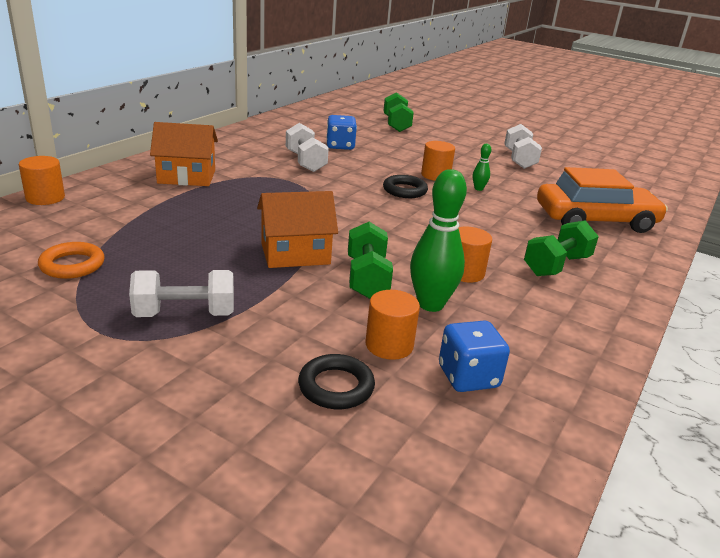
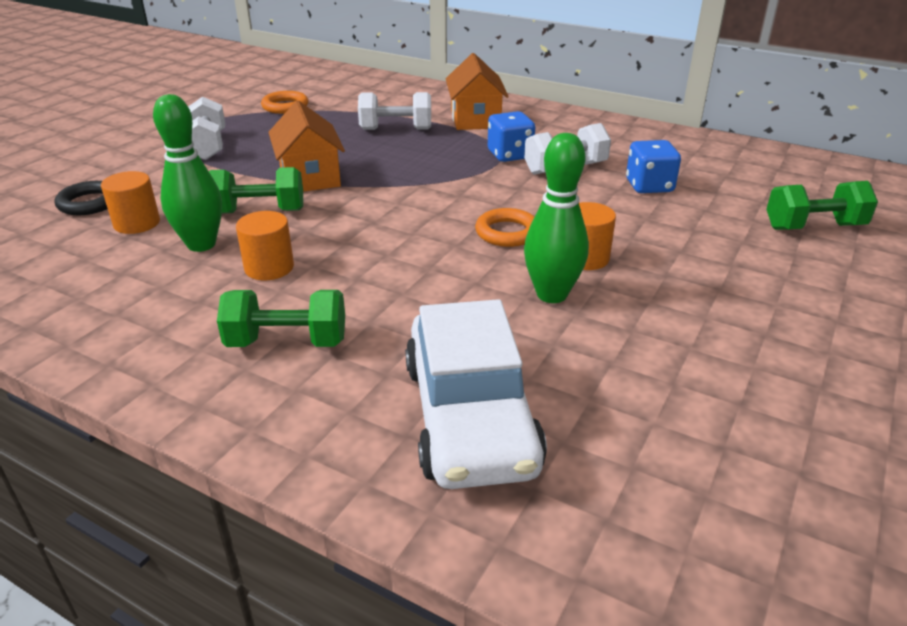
camera: 90 degrees right, 5 degrees up
orange cylinder [19,156,65,205] -> none
black ring [383,175,428,198] -> orange ring [475,208,534,247]
blue dice [439,320,510,392] -> blue dice moved to [488,111,535,162]
green bowling pin [473,143,491,191] -> green bowling pin [524,133,589,303], size x2.12
white dumbbell [504,124,542,169] -> white dumbbell moved to [358,92,431,130]
green dumbbell [524,220,599,276] -> green dumbbell turned 45 degrees counterclockwise [217,290,345,347]
orange car [537,167,668,233] -> white car [405,299,547,489]

